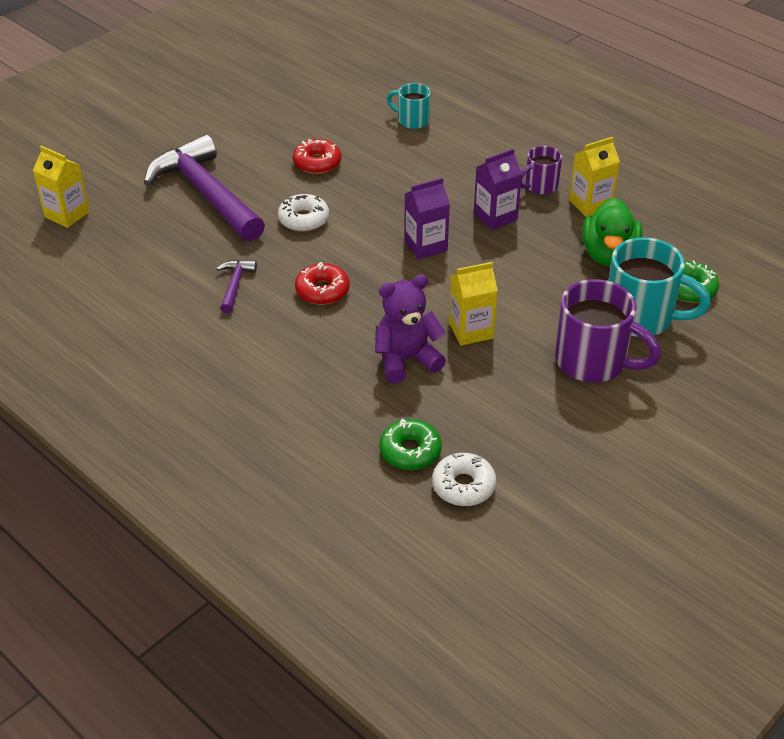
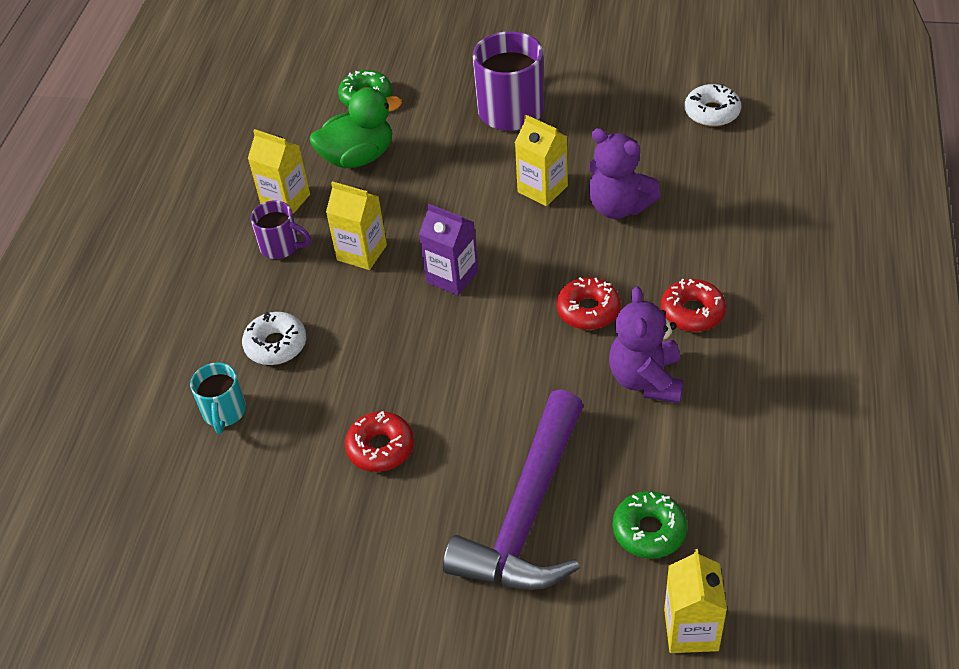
camera: 120 degrees left, 5 degrees up
purple hammer [216,260,257,313] -> purple teddy bear [609,286,684,403]
white donut [278,194,329,232] -> white donut moved to [242,312,306,365]
green donut [379,419,442,470] -> green donut moved to [613,491,687,559]
purple carton [474,148,522,230] -> yellow carton [326,181,387,270]
turquoise mug [608,237,711,337] -> none
none -> red donut [661,279,726,332]

